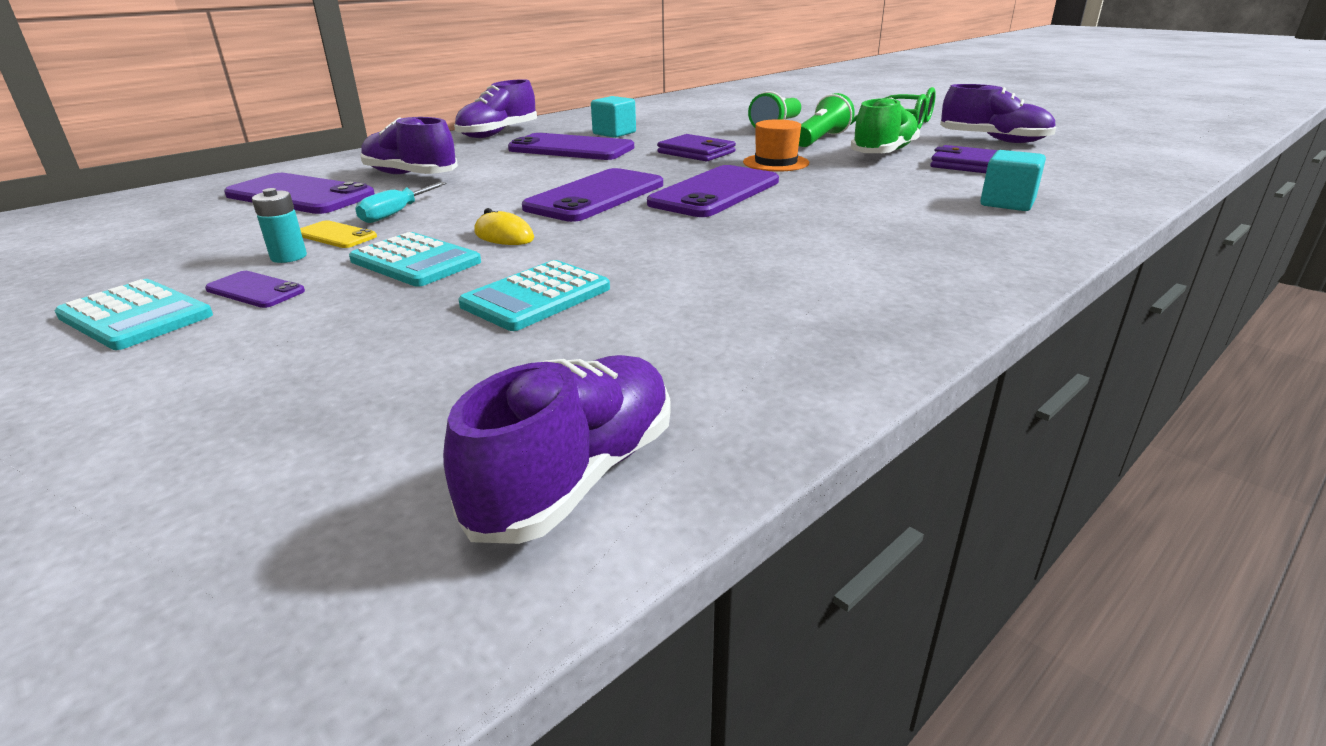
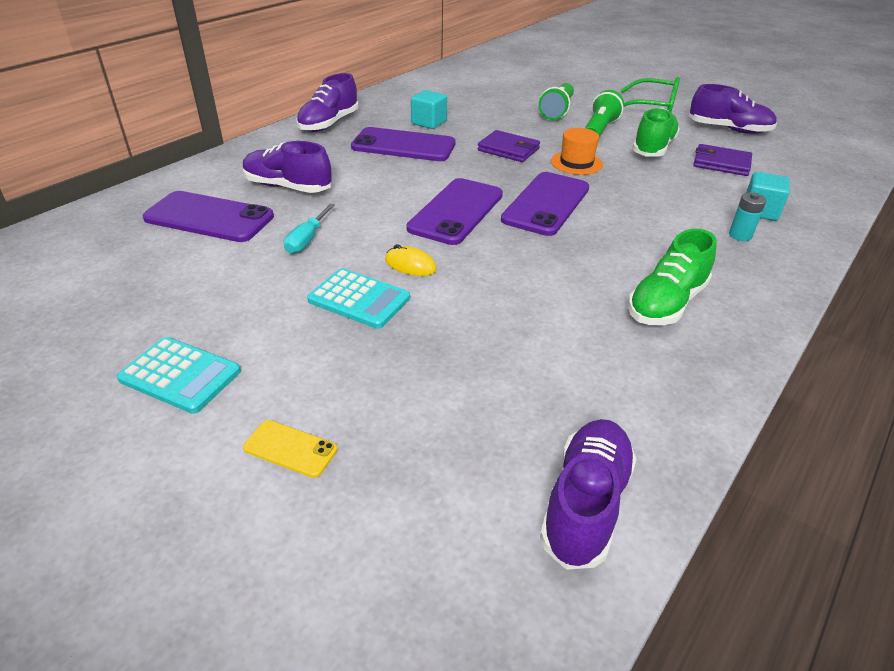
camera: 10 degrees left, 10 degrees up
purple phone [205,271,305,308] -> none
turquoise battery [252,188,307,263] -> turquoise battery moved to [729,193,766,241]
yellow phone [300,220,377,248] -> yellow phone moved to [243,420,338,478]
turquoise calculator [458,260,610,331] -> none
none -> green shoe [628,229,717,325]

